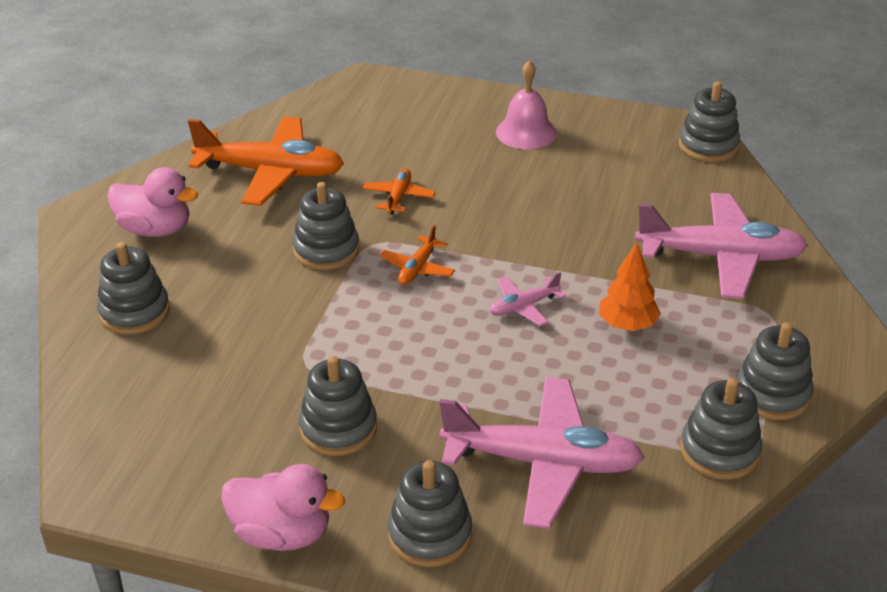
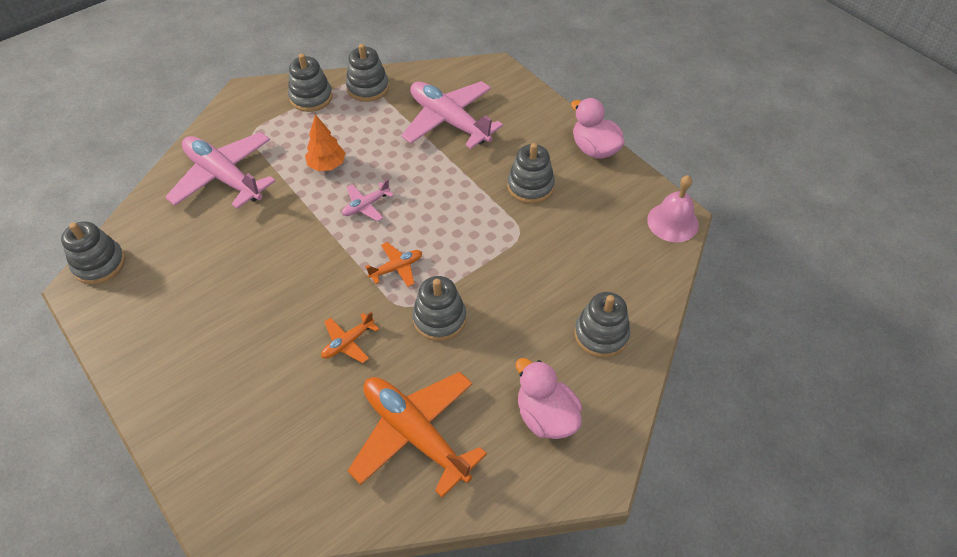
camera: 145 degrees left, 15 degrees up
grey stacking toy [388,460,472,567] -> none
pink plane [489,272,566,326] -> pink plane turned 135 degrees clockwise [342,179,394,221]
pink bell [496,60,557,149] -> pink bell moved to [647,175,699,242]

